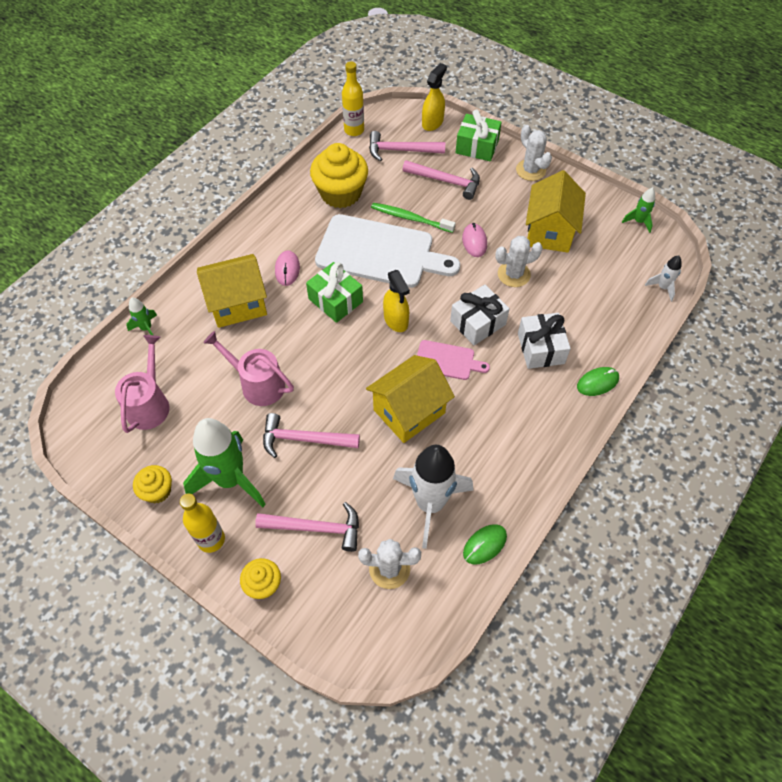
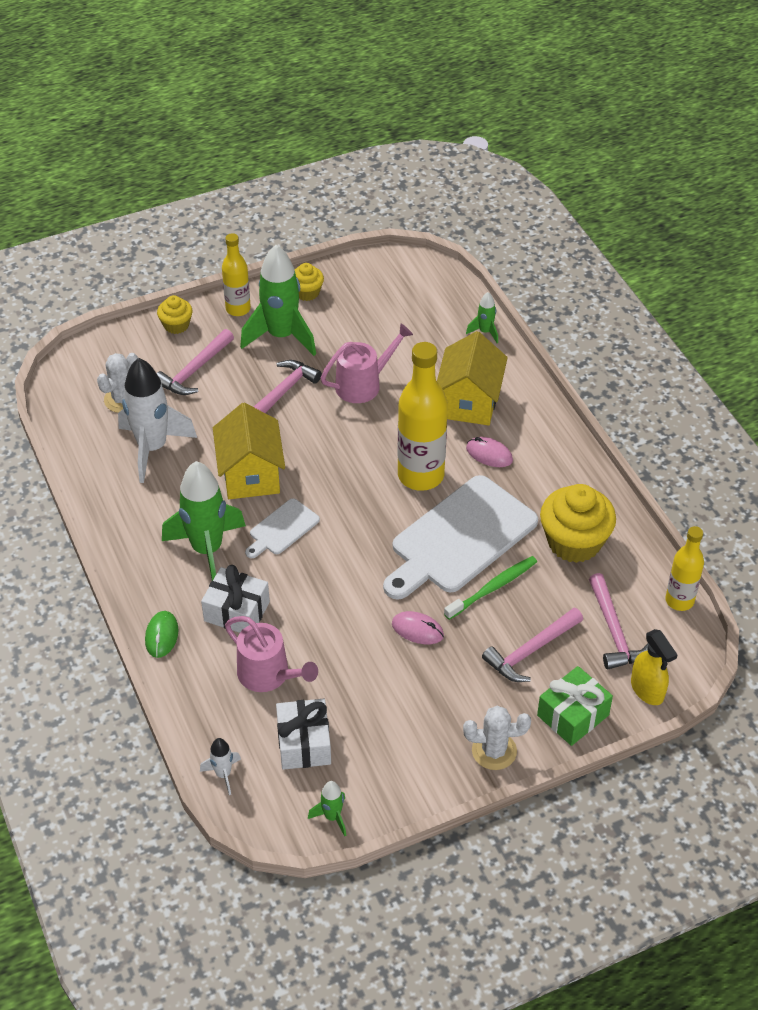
camera: 120 degrees right, 10 degrees down
pink watering can [115,335,169,433] -> pink watering can moved to [225,616,318,692]
green gift [306,262,363,323] -> yellow bottle [397,342,448,491]
pink hammer [369,131,445,161] -> pink hammer turned 135 degrees clockwise [589,573,649,669]
yellow spray bottle [383,270,410,332] -> none
pink cutting board [417,340,490,380] -> white cutting board [245,498,320,558]
white gift [450,284,510,345] -> white gift moved to [276,699,331,770]
green mouse [463,524,507,565] -> none
white cactus [495,236,543,287] -> none
yellow house [526,170,586,253] -> none
none -> green rocket [162,461,246,581]

